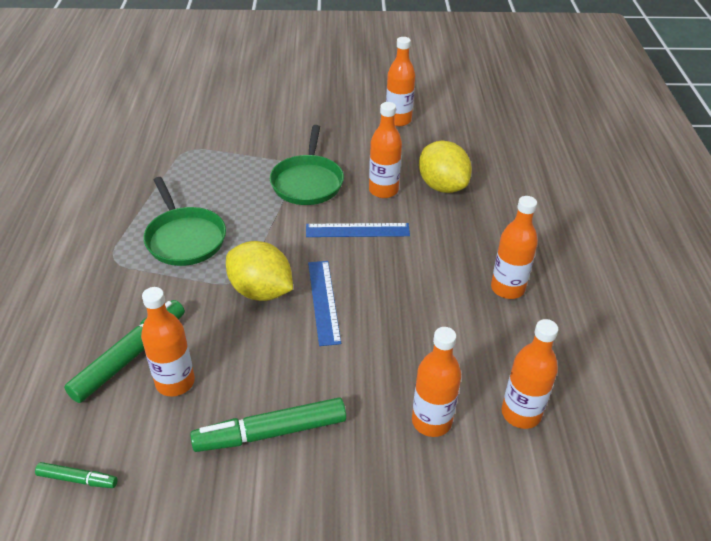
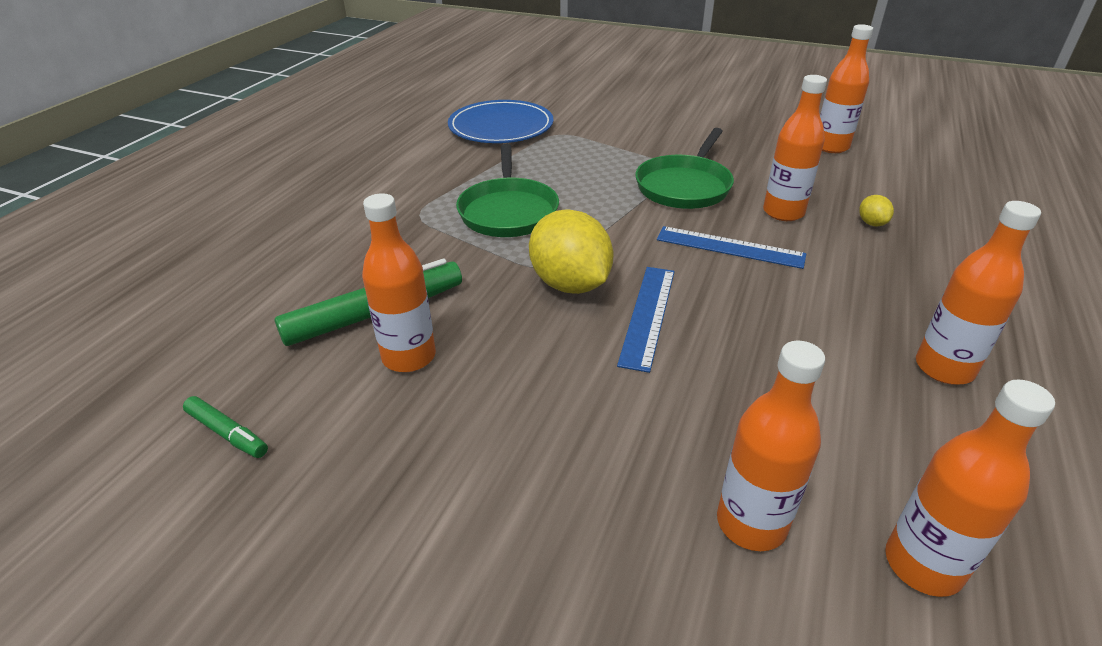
camera: 25 degrees right, 5 degrees down
green marker [190,397,346,452] -> none
yellow lemon [419,140,472,193] -> yellow lemon [859,195,894,226], size x0.43
none -> blue plate [448,100,553,143]

